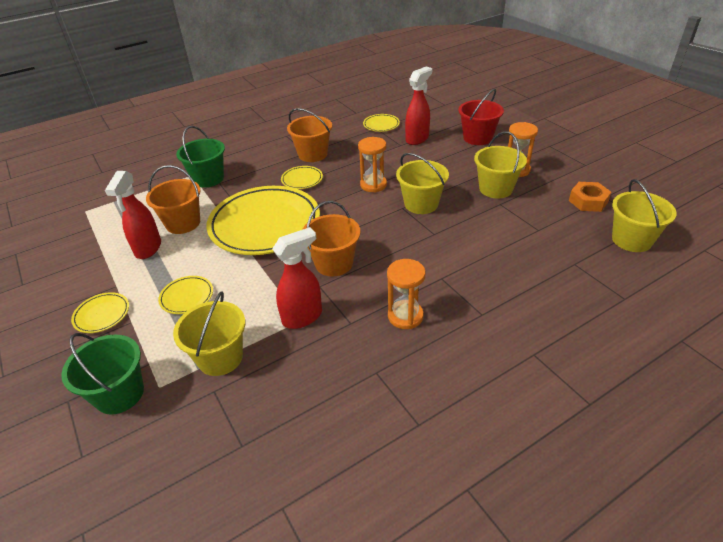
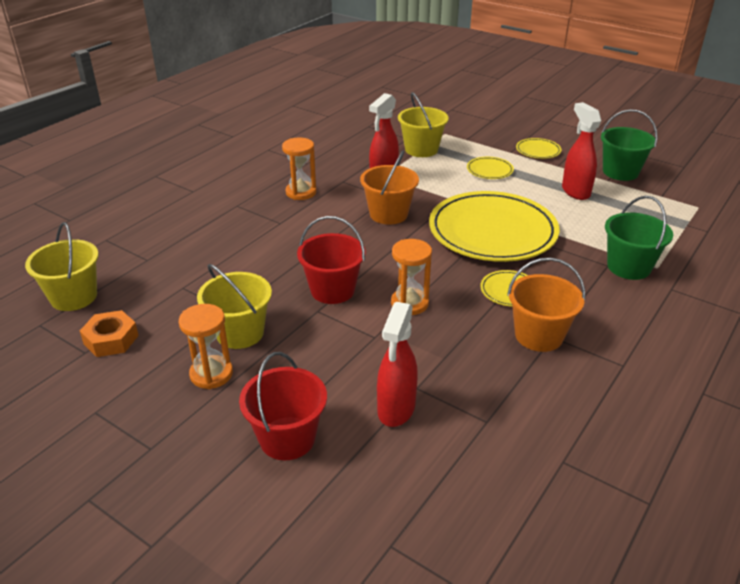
camera: 155 degrees right, 5 degrees down
green bucket [61,333,144,415] -> green bucket moved to [601,109,658,181]
orange bucket [146,165,200,234] -> none
yellow plate [363,114,400,132] -> none
yellow bucket [396,153,449,214] -> red bucket [297,216,366,304]

